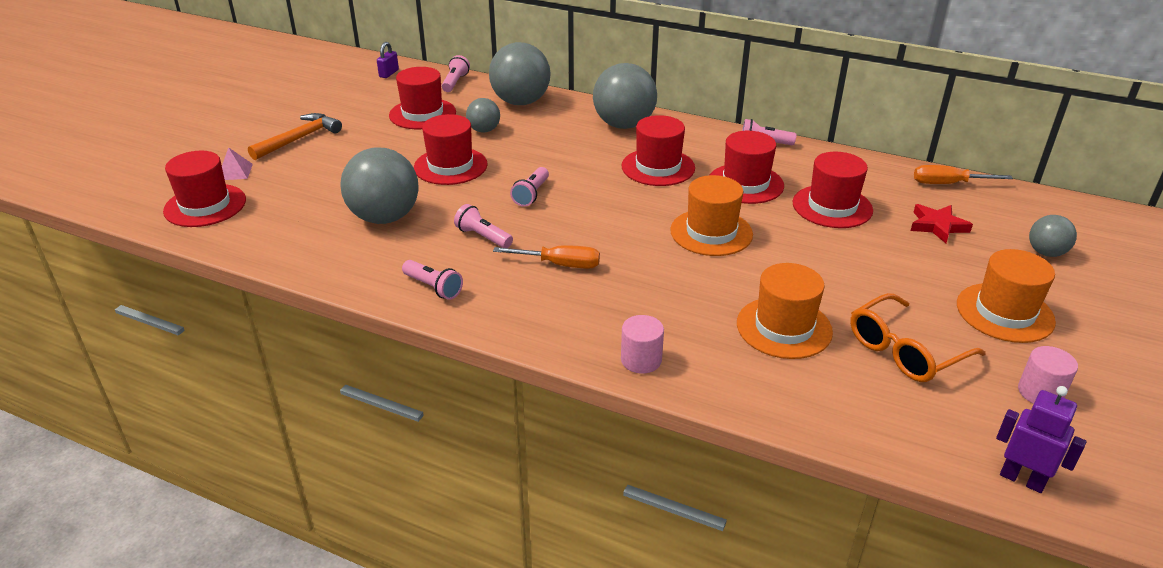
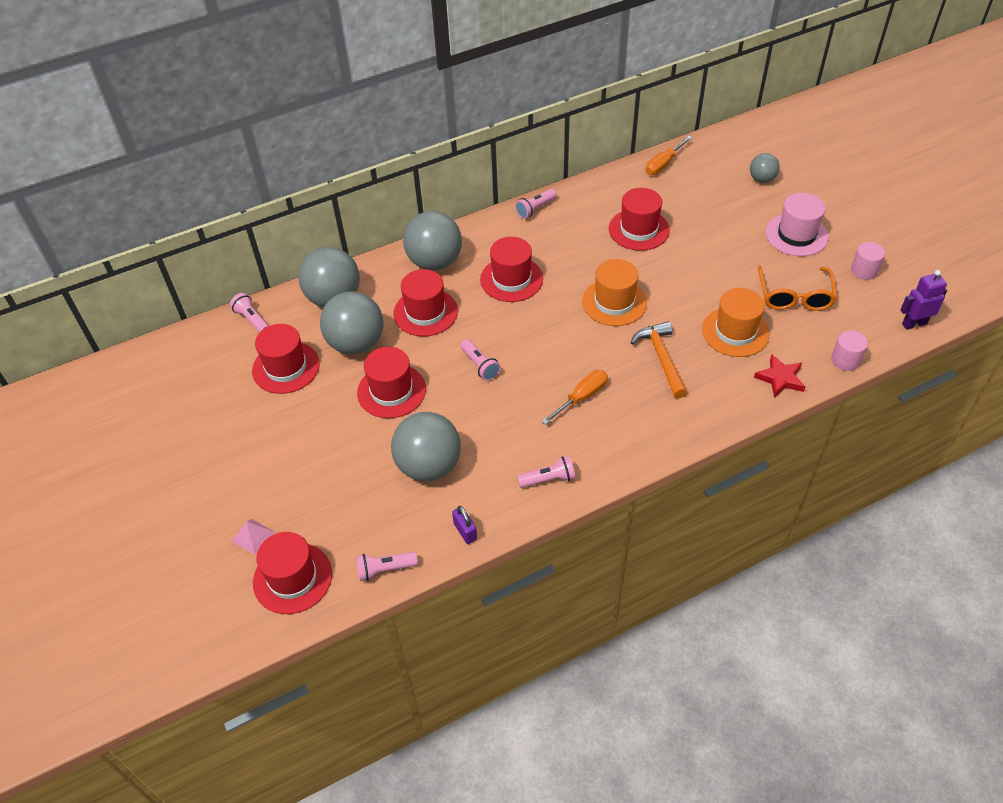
camera: 50 degrees left, 15 degrees up
orange hammer [248,113,342,160] -> orange hammer moved to [631,321,688,399]
purple padlock [377,42,399,78] -> purple padlock moved to [452,506,477,544]
pink flashlight [454,204,513,248] -> pink flashlight moved to [356,552,418,581]
grey ball [466,98,500,133] -> grey ball [320,291,384,355], size x1.89
pink cylinder [621,315,664,374] -> pink cylinder moved to [831,330,868,371]
red hat [710,131,784,204] -> red hat moved to [393,269,458,336]
red star [910,204,973,243] -> red star moved to [754,355,806,398]
orange hat [957,249,1056,343] -> pink hat [766,193,828,256]

